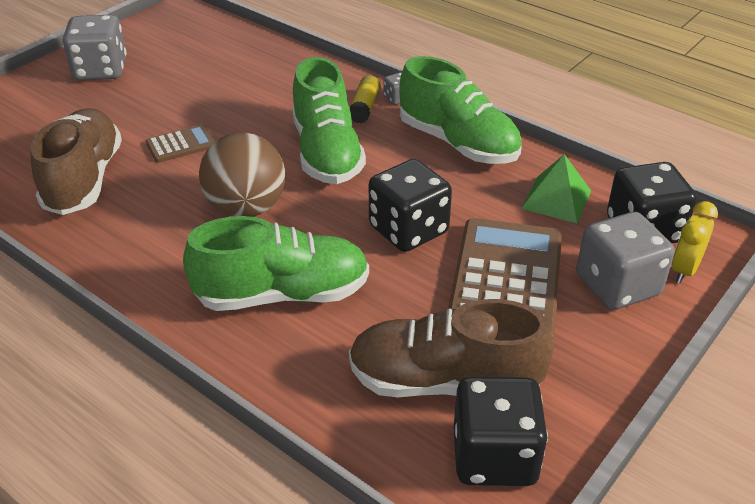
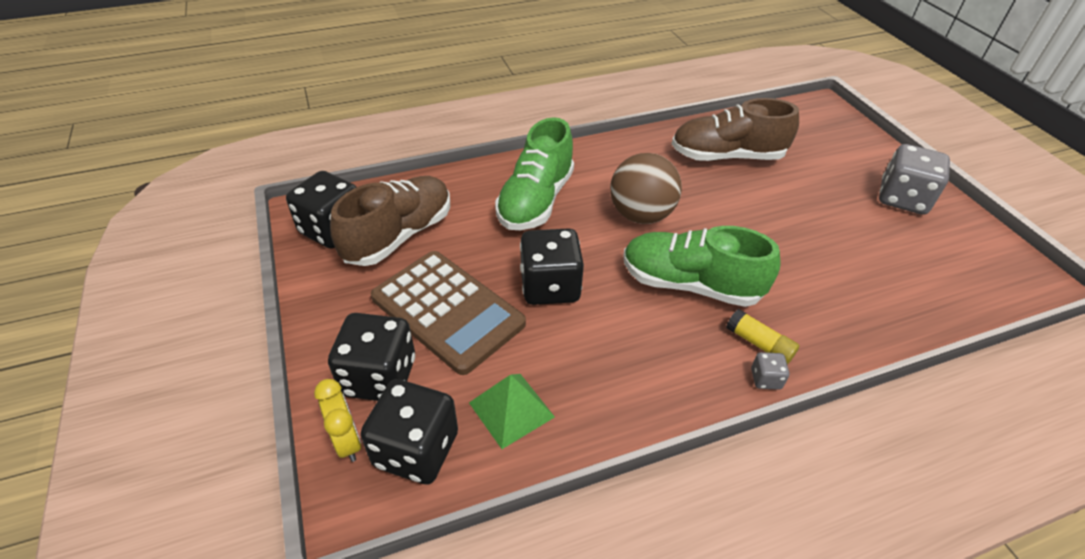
camera: 120 degrees right, 5 degrees up
brown shoe [30,108,122,215] -> brown shoe turned 150 degrees clockwise [672,98,799,161]
brown calculator [146,125,215,163] -> none
green shoe [399,56,522,164] -> none
grey dice [576,212,675,310] -> black dice [328,313,415,401]

